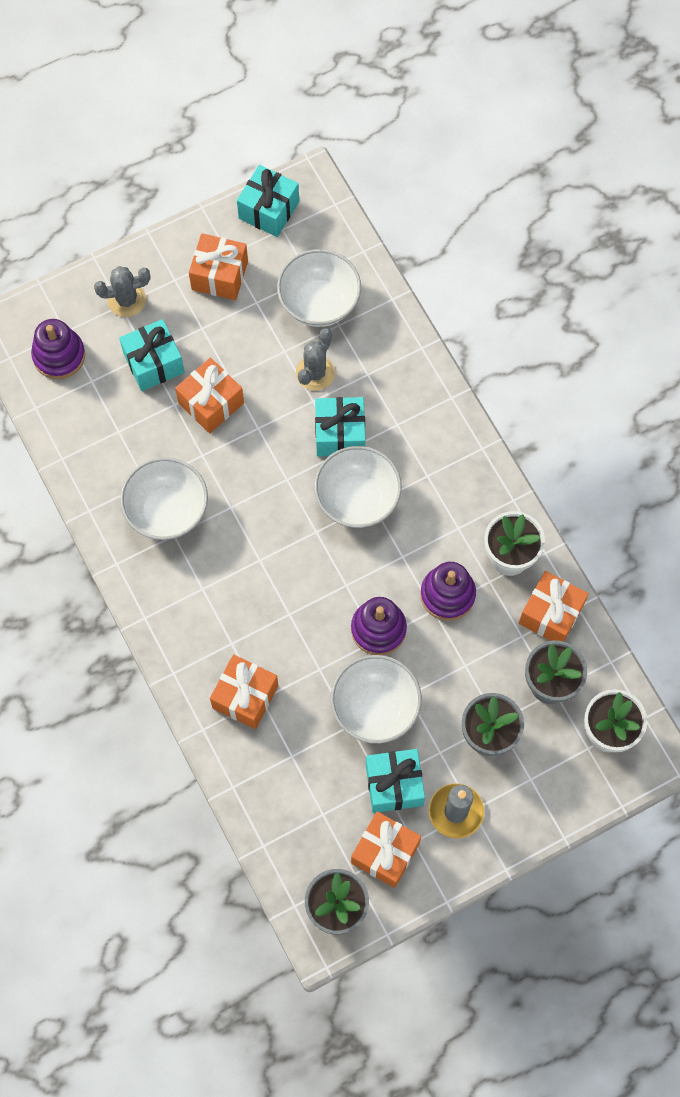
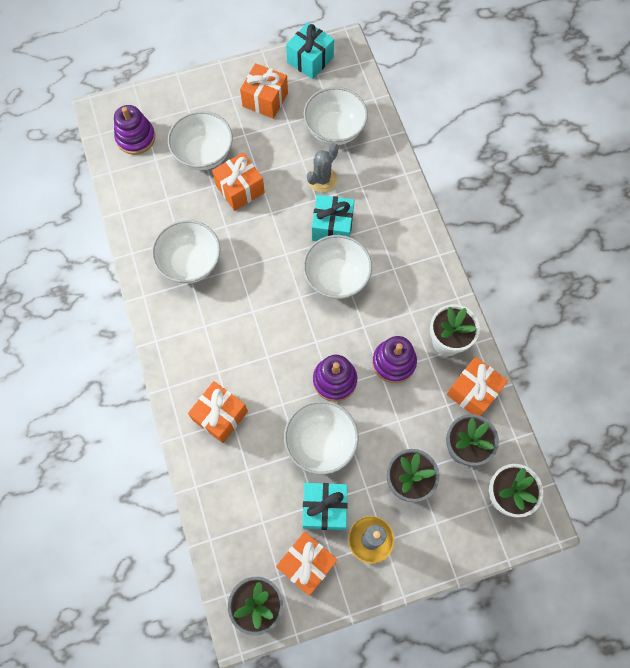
camera: 10 degrees right, 0 degrees up
grey cactus [94,266,151,317] -> none
turquoise gift [119,319,185,391] -> white bowl [168,111,233,170]

